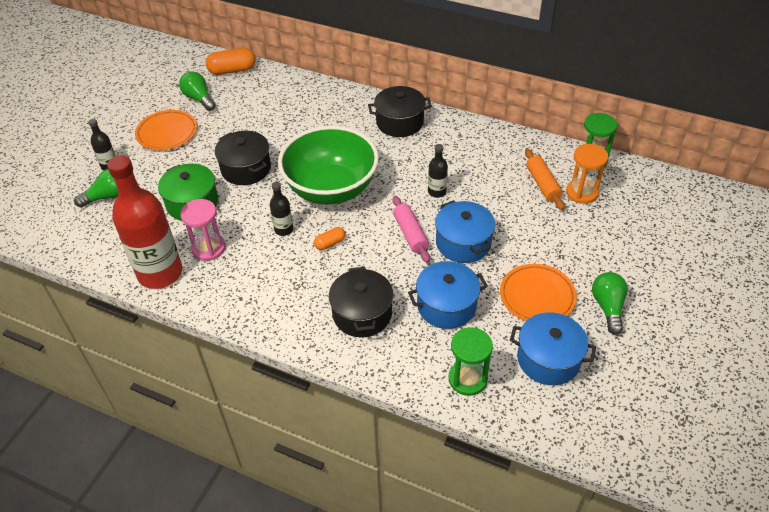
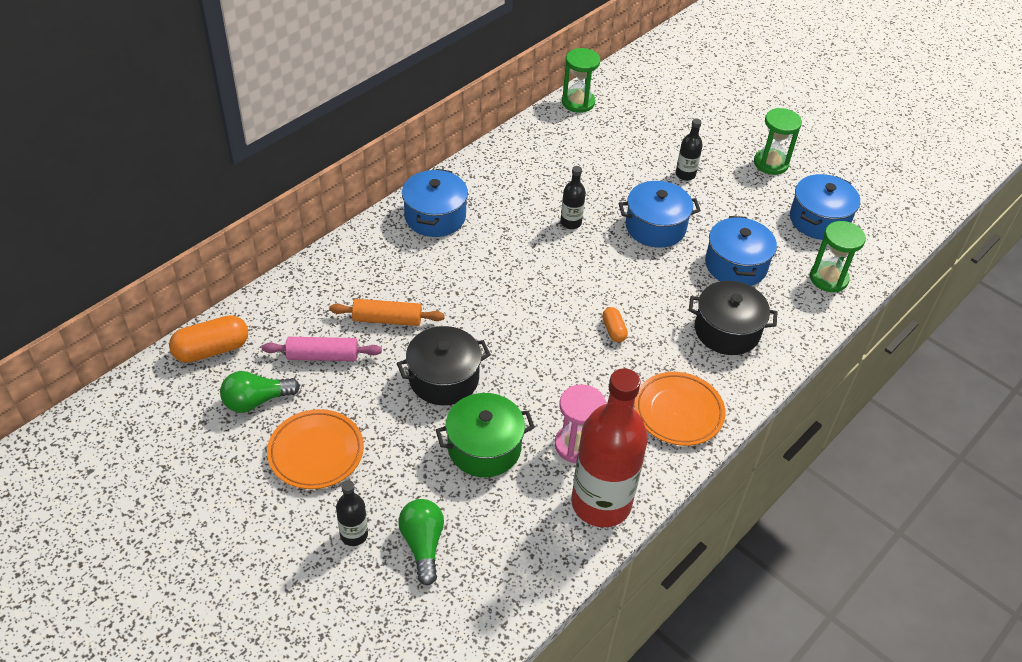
camera: 75 degrees left, 0 degrees up
orange capsule [206,48,256,75] -> orange capsule turned 60 degrees clockwise [169,315,248,363]
black bottle [270,182,293,236] -> black bottle moved to [676,119,703,181]
green bowl [278,126,379,205] -> none
black pot [368,86,432,137] -> blue pot [402,169,468,237]
pink rolling pin [393,196,430,263] -> pink rolling pin moved to [262,337,382,361]
orange plate [500,264,577,321] -> orange plate moved to [634,372,725,446]
orange rolling pin [525,149,565,210] -> orange rolling pin moved to [329,299,445,326]
orange hourglass [566,144,608,204] -> none
green light bulb [592,272,628,335] -> green hourglass [754,108,802,175]

